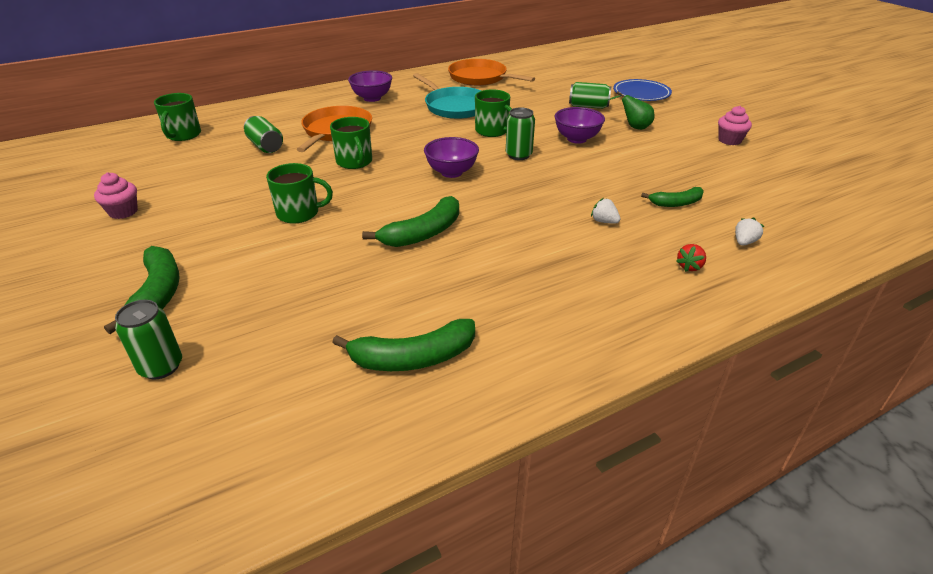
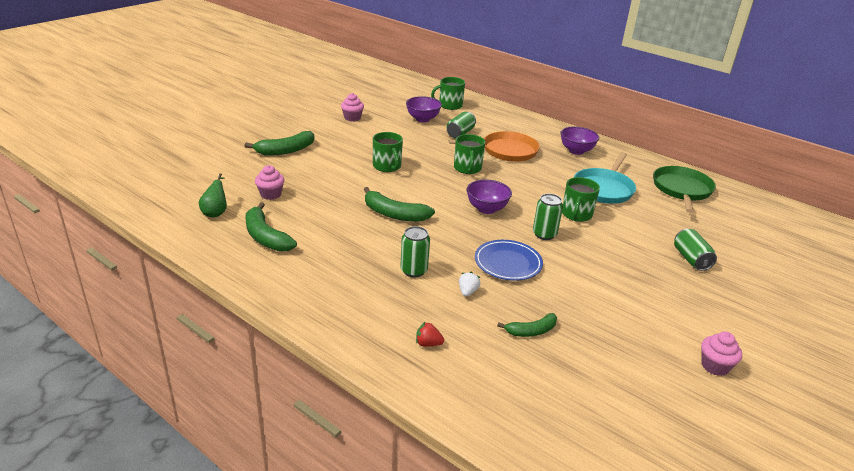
camera: 65 degrees right, 5 degrees down
green can [115,300,182,380] -> green can moved to [400,226,430,277]
green mug [330,117,372,169] -> green mug turned 45 degrees counterclockwise [454,134,485,174]
orange pan [448,59,535,86] -> green pan [653,166,716,213]
purple bowl [555,107,605,144] -> purple bowl moved to [406,96,442,122]
green pear [608,92,654,130] -> green pear moved to [199,173,227,217]
blue plate [613,79,672,101] -> blue plate moved to [475,240,543,281]
green banana [641,187,704,207] -> green banana turned 75 degrees counterclockwise [497,313,557,337]
white strawberry [735,218,764,246] -> none
none -> pink cupcake [255,165,284,200]

